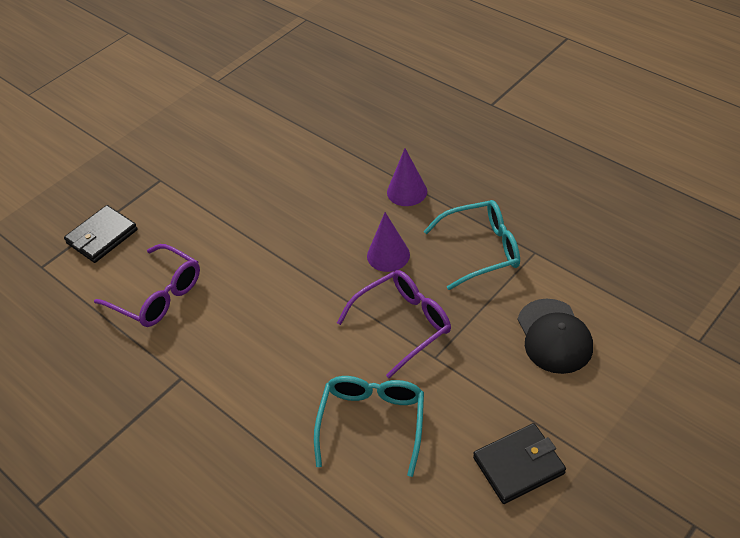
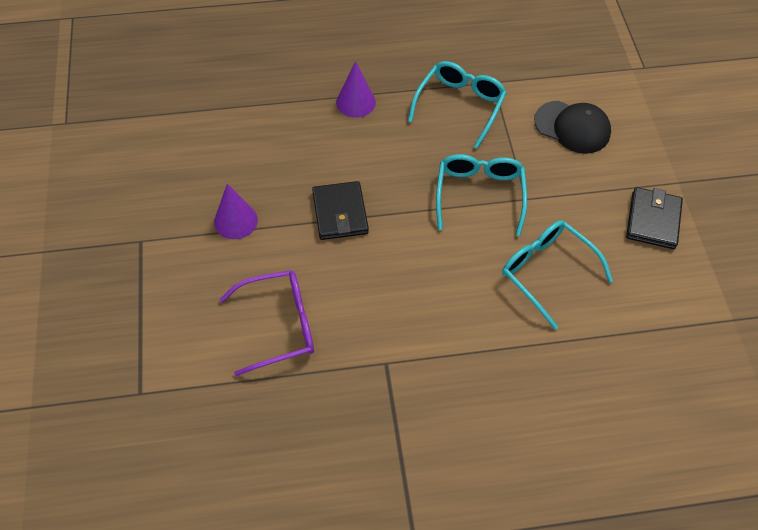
camera: 55 degrees left, 10 degrees up
black wallet [64,205,138,263] -> black wallet moved to [312,181,369,240]
purple glasses [337,270,451,378] -> turquoise glasses [436,154,527,236]
purple cone [367,212,410,272] -> purple cone moved to [214,184,258,239]

